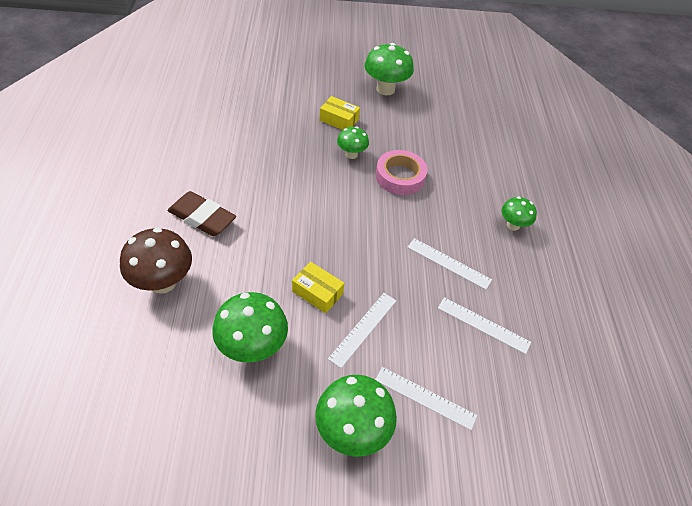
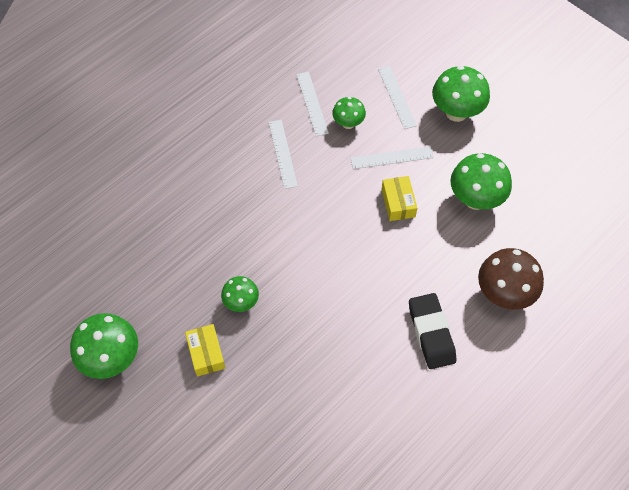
camera: 130 degrees left, 10 degrees up
brown eraser [168,191,236,236] -> black eraser [409,293,456,369]
pink tape [376,150,427,195] -> none
green mushroom [502,196,537,231] -> green mushroom moved to [332,97,366,129]

